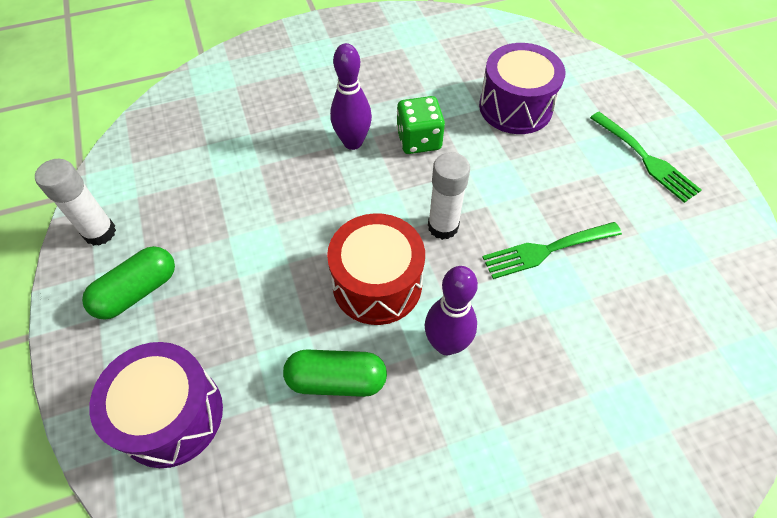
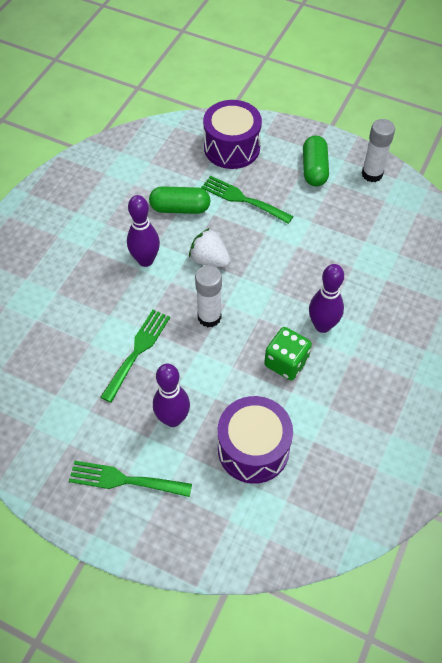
camera: 135 degrees right, 0 degrees up
green capsule [283,349,387,397] -> green capsule turned 45 degrees clockwise [149,186,210,214]
red drum [327,213,425,325] -> white strawberry [189,228,231,267]
none -> purple bowling pin [153,364,190,427]
none -> green fork [201,176,293,224]

